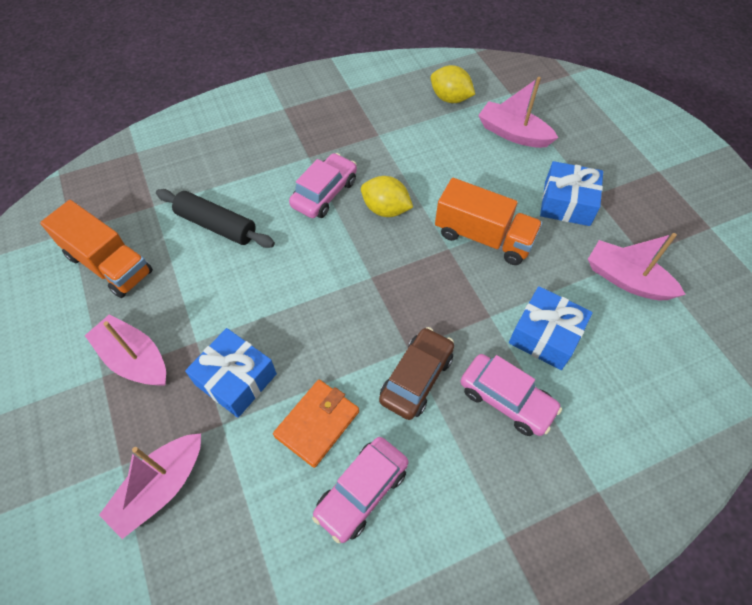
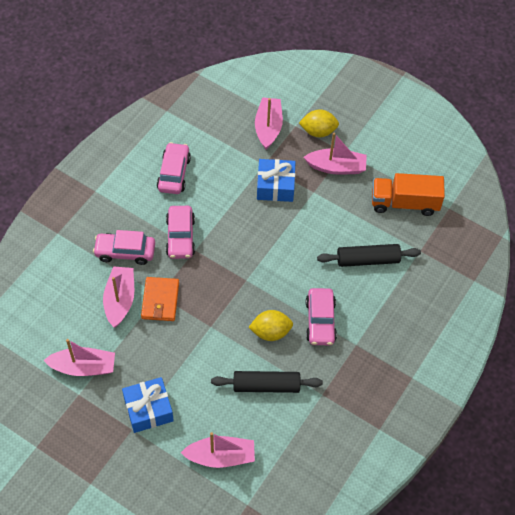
camera: 145 degrees right, 0 degrees up
orange wallet [273,380,359,468] -> orange wallet moved to [141,277,179,321]
brown car [379,327,454,420] -> pink car [166,206,195,259]
yellow lemon [431,65,475,103] -> yellow lemon moved to [299,109,339,137]
orange truck [435,178,542,265] -> none
blue gift [509,286,593,370] -> pink boat [103,266,134,327]
none -> black rolling pin [211,371,323,393]

